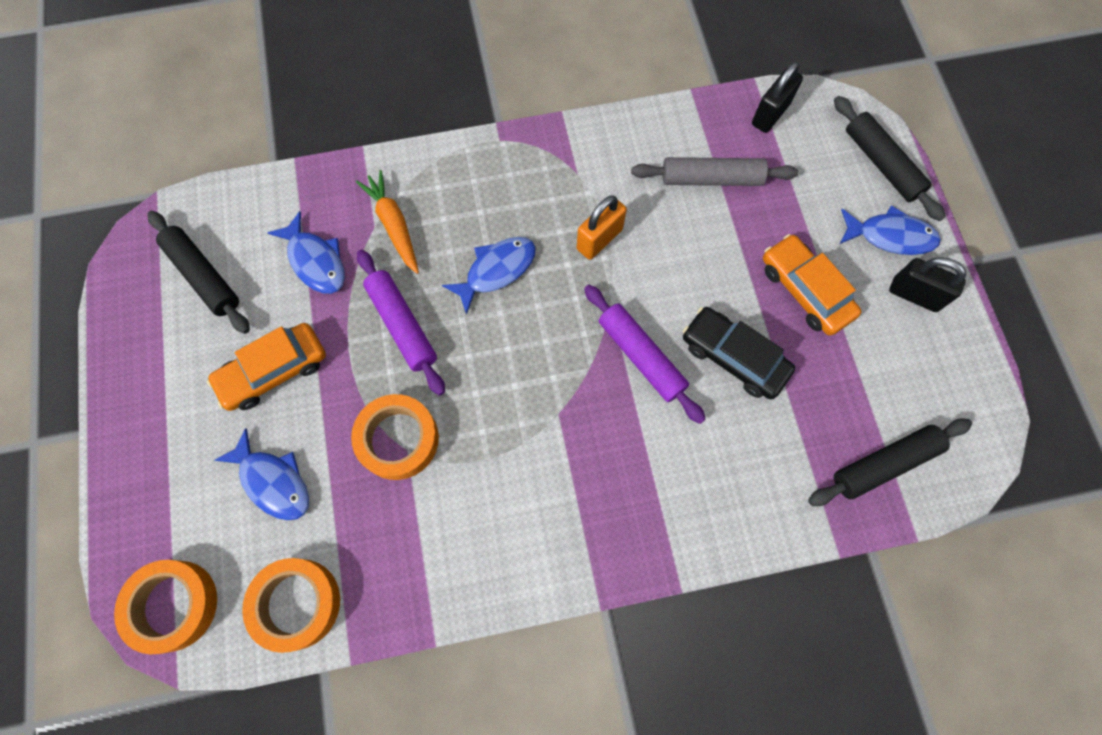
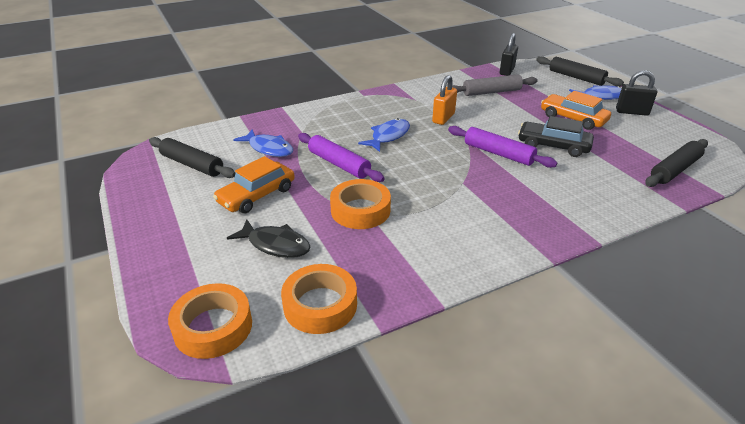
camera: 15 degrees left, 35 degrees down
blue fish [214,428,309,520] -> black fish [227,219,310,258]
orange carrot [356,170,419,274] -> none

